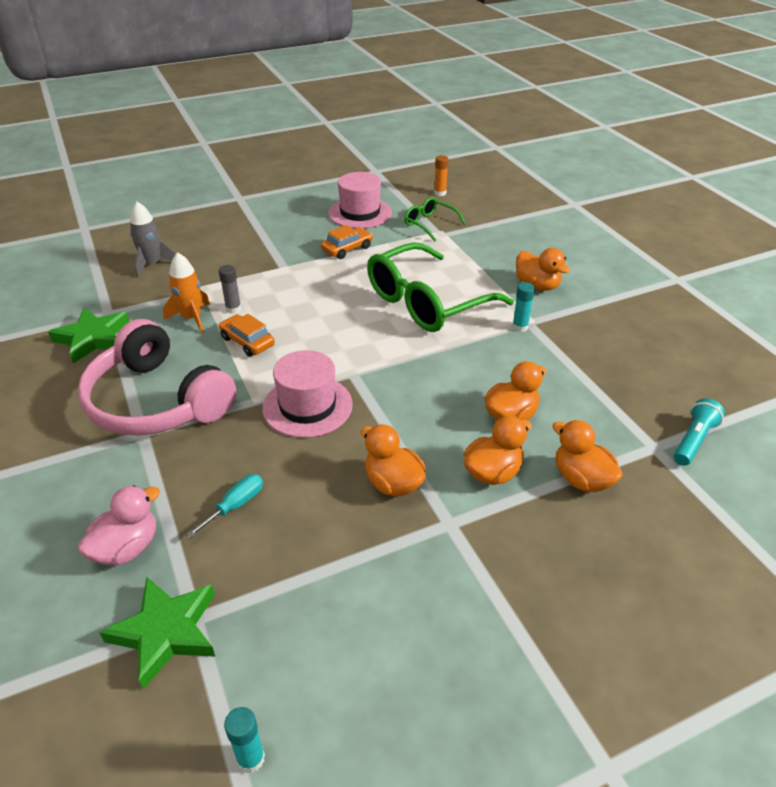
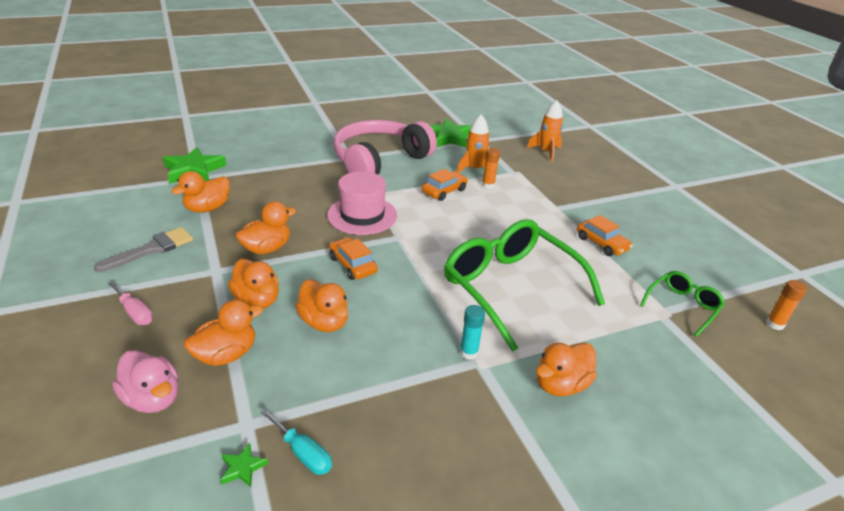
camera: 90 degrees right, 5 degrees down
pink duck [77,485,160,565] -> pink duck moved to [112,350,178,413]
grey rocket [130,202,175,277] -> orange rocket [527,100,563,162]
turquoise screwdriver [186,474,263,538] -> turquoise screwdriver moved to [260,409,332,475]
grey glue stick [219,265,241,314] -> orange glue stick [482,148,500,189]
turquoise glue stick [224,707,265,773] -> none
pink hat [328,172,392,229] -> none
turquoise flashlight [674,398,725,466] -> green star [221,443,268,487]
none -> grey brush [94,227,193,272]
none -> pink screwdriver [108,281,153,325]
none -> orange duck [171,171,230,212]
none -> orange car [329,237,378,280]

